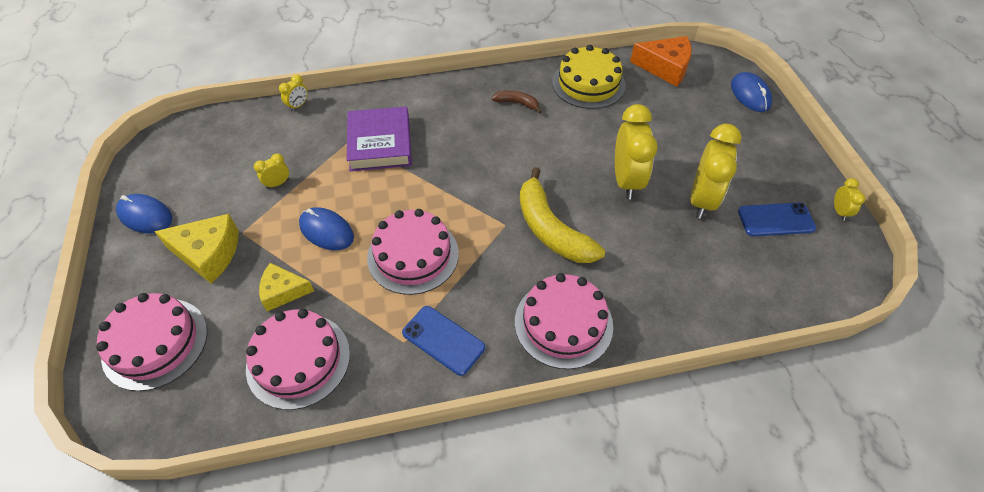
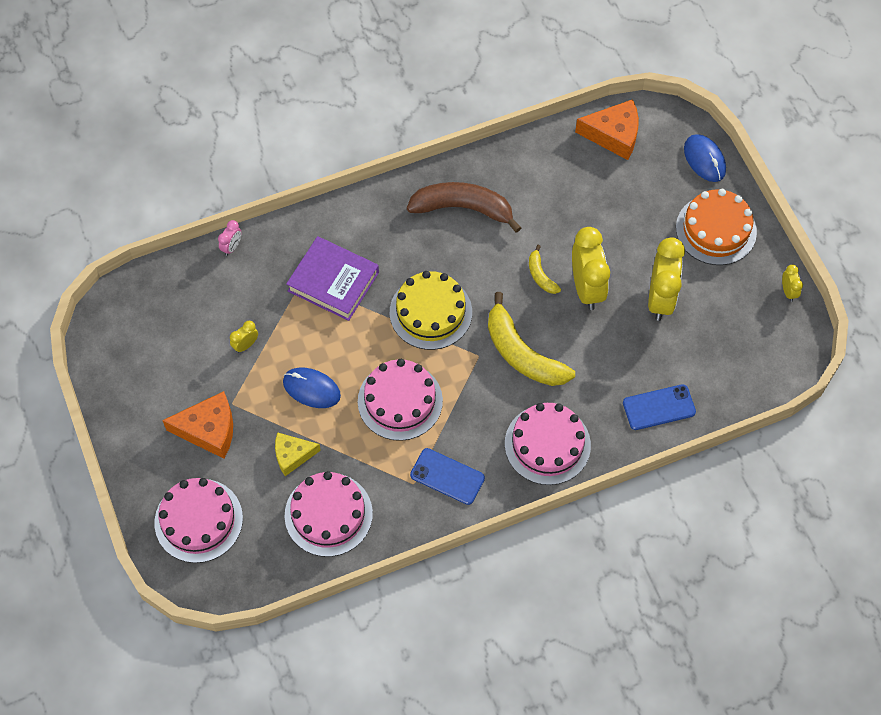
camera: 10 degrees left, 10 degrees up
blue mouse [116,194,172,234] -> none
yellow cheese [154,214,238,284] -> orange cheese [162,391,233,459]
yellow clock [279,74,308,111] -> pink clock [218,220,241,256]
purple book [346,106,412,171] -> purple book turned 45 degrees counterclockwise [286,236,379,321]
brown banana [492,90,542,114] -> brown banana [407,182,521,233], size x2.06
yellow cake [552,45,626,109] -> yellow cake moved to [390,271,472,350]
blue phone [738,203,816,236] -> blue phone moved to [623,384,696,430]
none -> yellow banana [529,245,561,294]
none -> orange cake [676,189,757,265]

